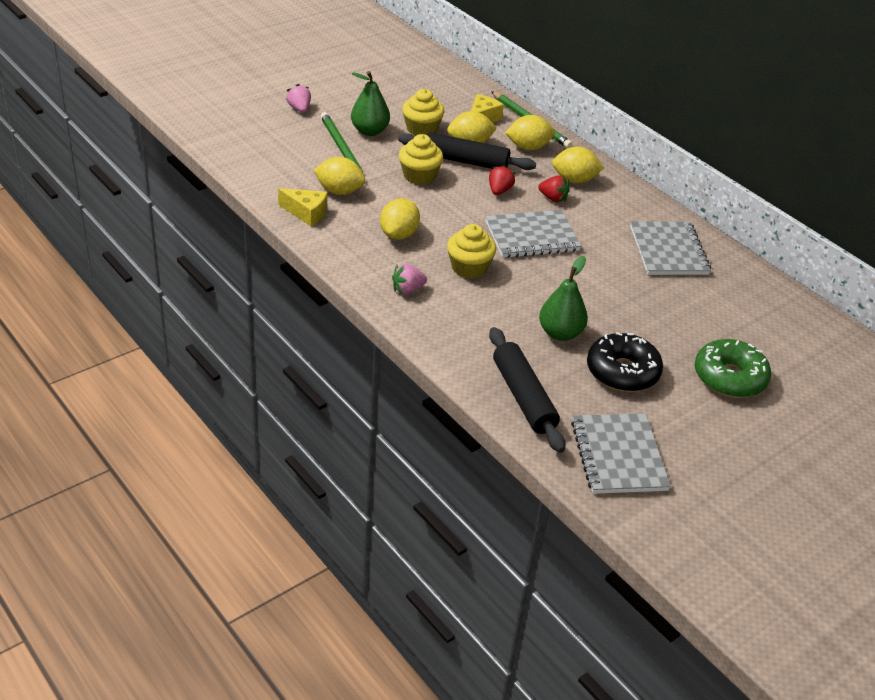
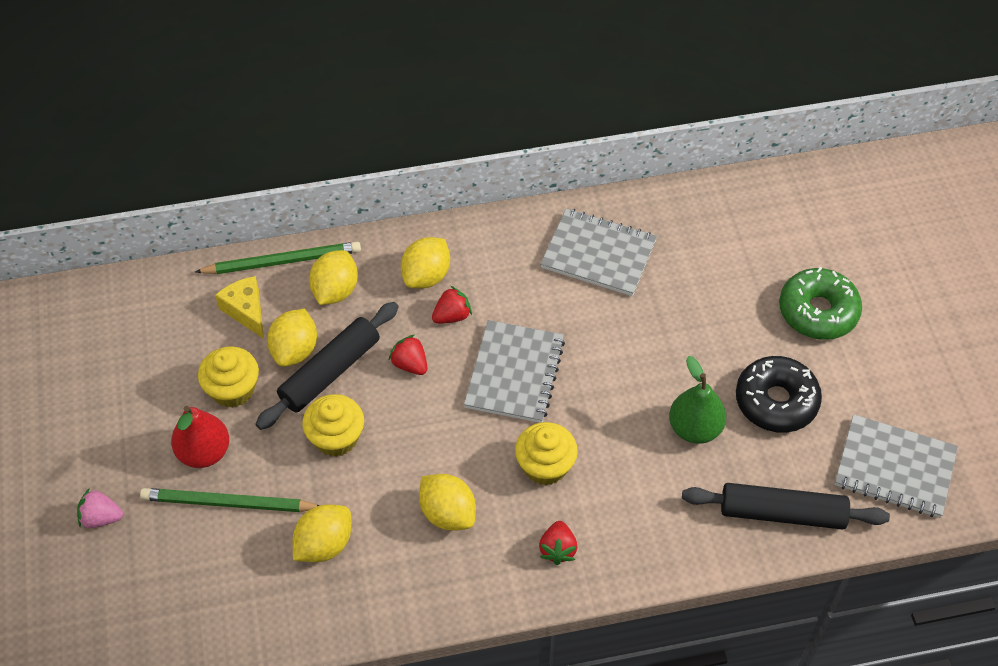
camera: 60 degrees left, 15 degrees up
yellow cheese [278,188,327,226] -> none
green pear [351,71,390,136] -> red pear [171,406,229,468]
pink strawberry [392,264,427,294] -> red strawberry [539,521,578,565]

